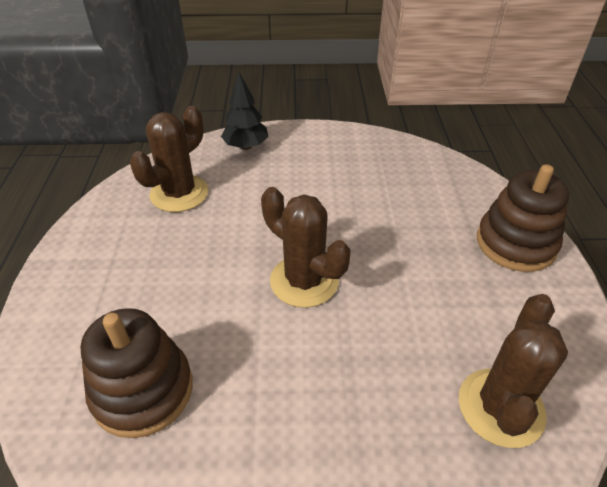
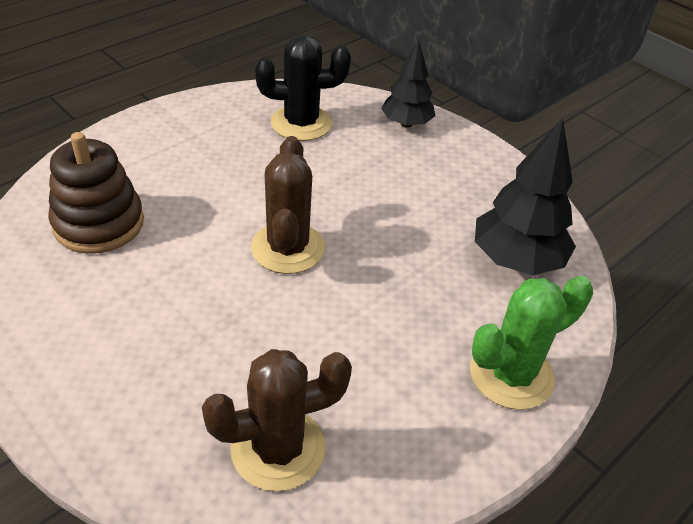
camera: 45 degrees right, 0 degrees up
brown cactus [130,106,208,212] -> black cactus [255,34,351,141]
brown stacking toy [477,164,569,272] -> green cactus [470,276,593,410]
none -> black tree [475,118,576,275]

